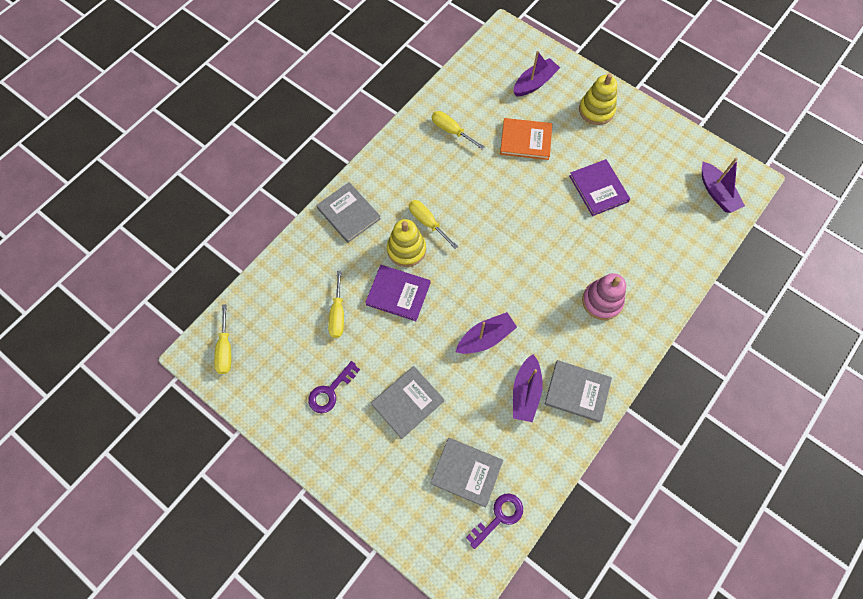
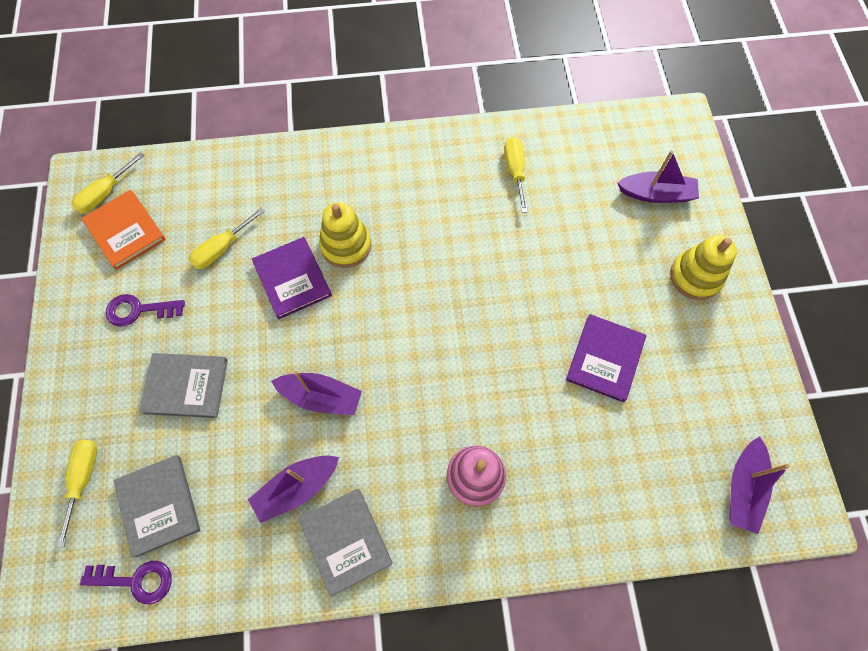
camera: 45 degrees right, 0 degrees up
grey book [316,182,381,243] -> none
yellow screwdriver [409,200,458,249] -> yellow screwdriver moved to [57,440,97,547]
orange book [500,118,552,160] -> orange book moved to [81,190,166,270]

